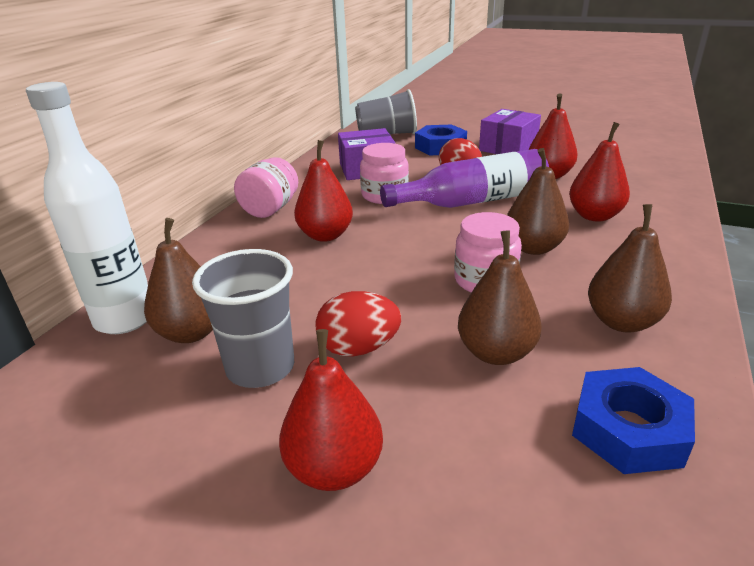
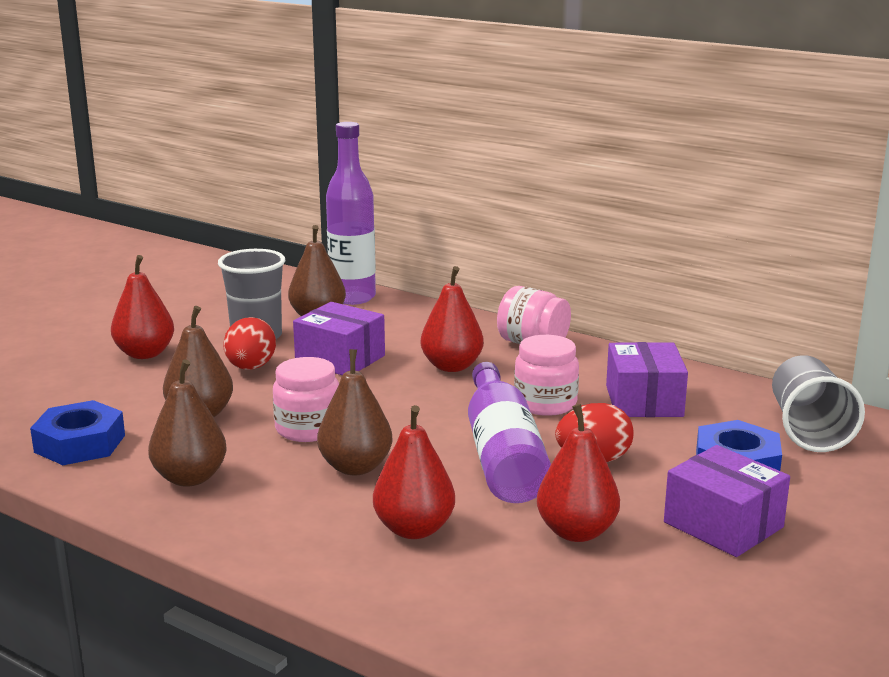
camera: 100 degrees right, 10 degrees down
white bottle [26,82,148,334] -> purple bottle [326,122,376,305]
none -> purple box [293,302,385,375]

